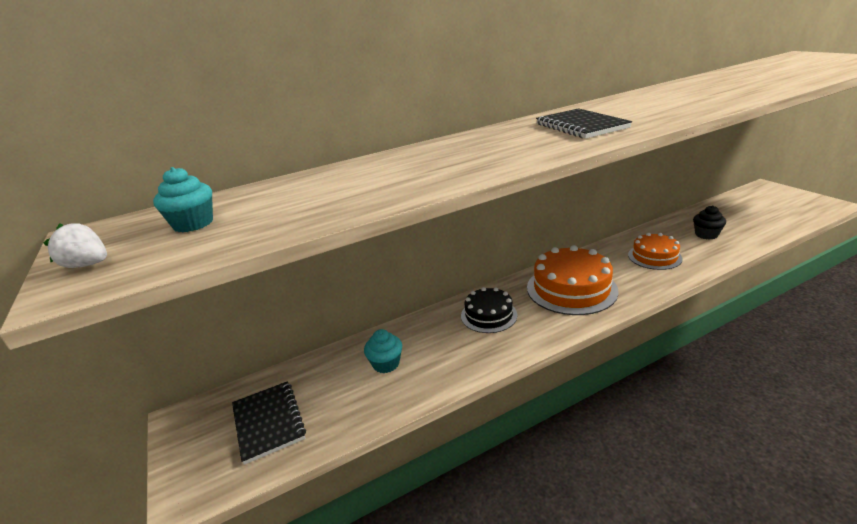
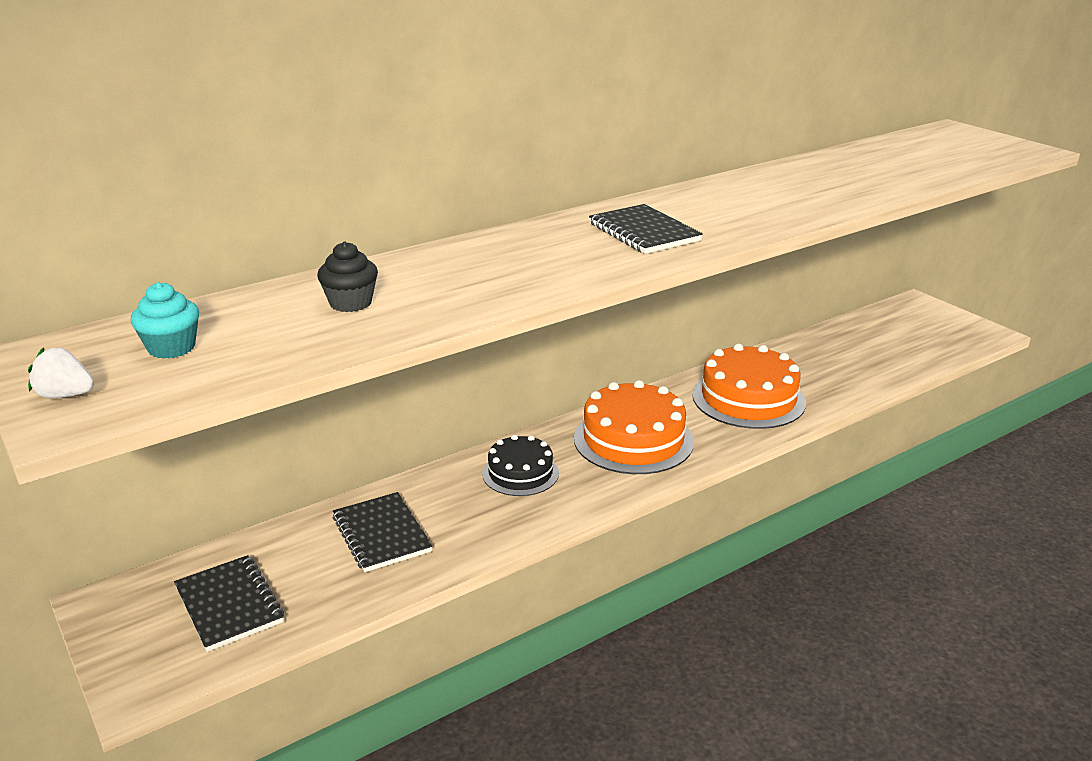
camera: 10 degrees left, 0 degrees up
turquoise cupcake [364,329,402,373] -> black notebook [333,492,433,572]
orange cake [628,233,683,270] -> orange cake [692,343,806,429], size x1.64
black cupcake [693,206,726,240] -> black cupcake moved to [317,242,378,312]

